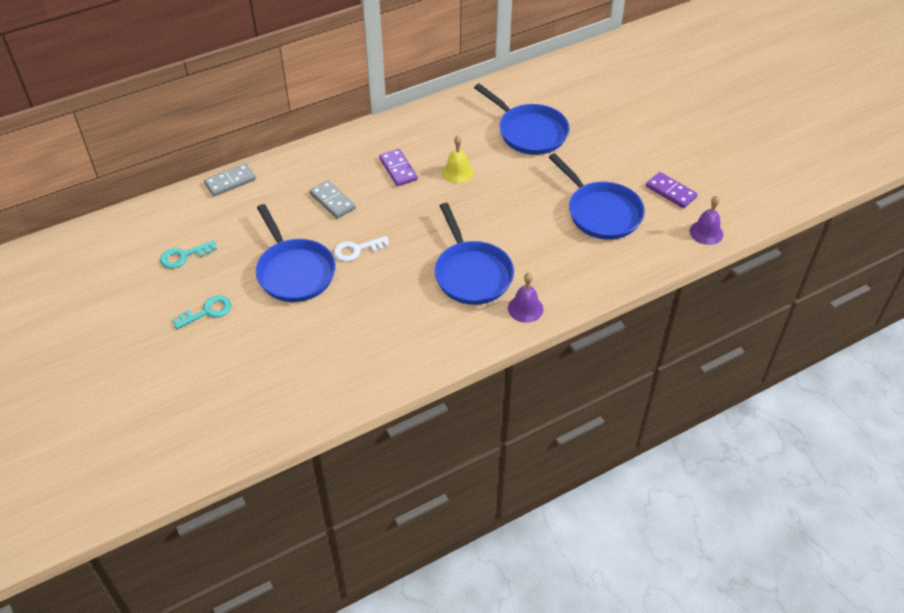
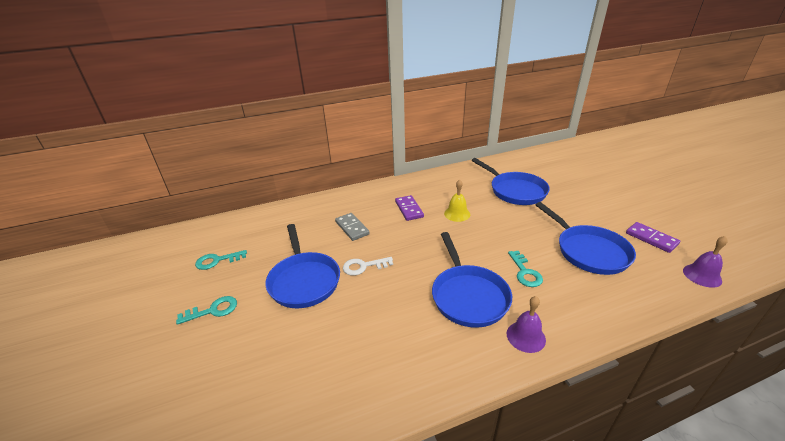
camera: 10 degrees right, 15 degrees down
grey domino [204,163,256,196] -> none
none -> turquoise key [508,251,543,287]

